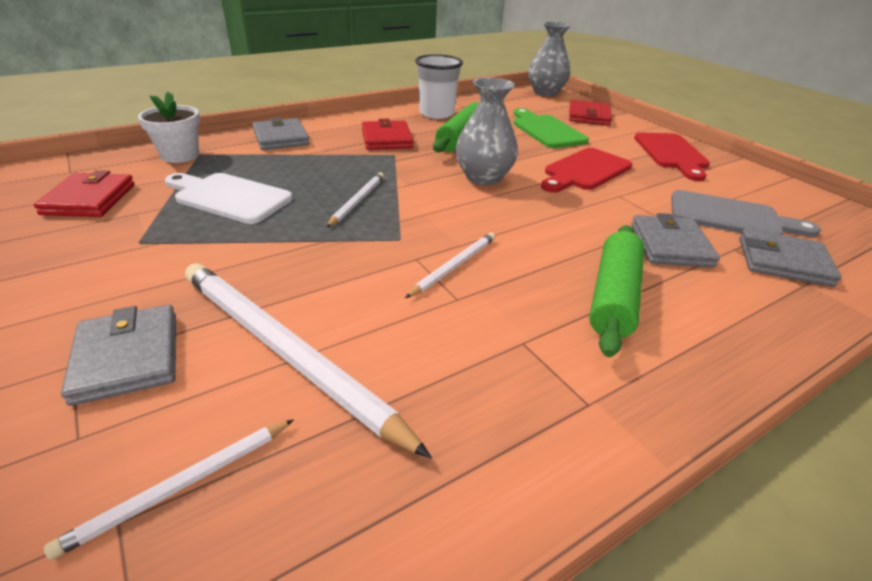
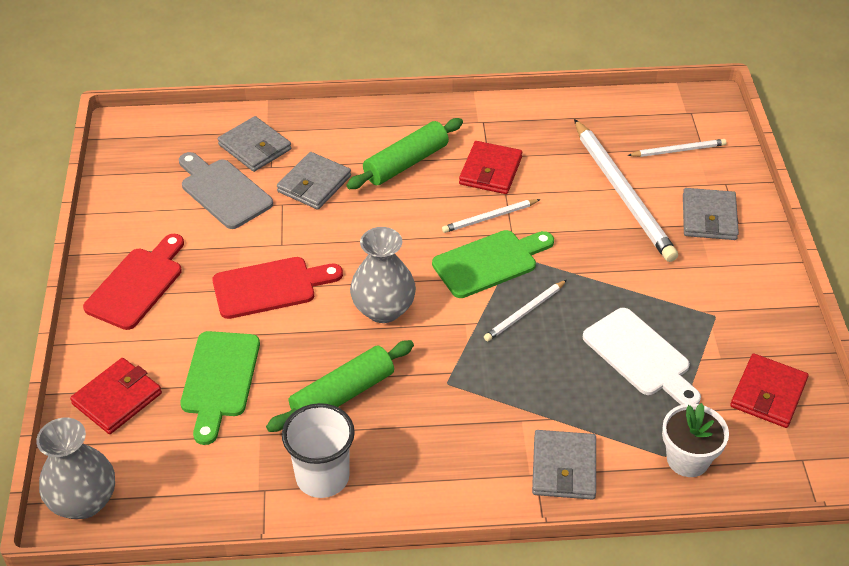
camera: 150 degrees left, 10 degrees up
red wallet [362,119,413,150] -> red wallet moved to [459,141,522,194]
none -> green cutting board [432,230,554,298]

